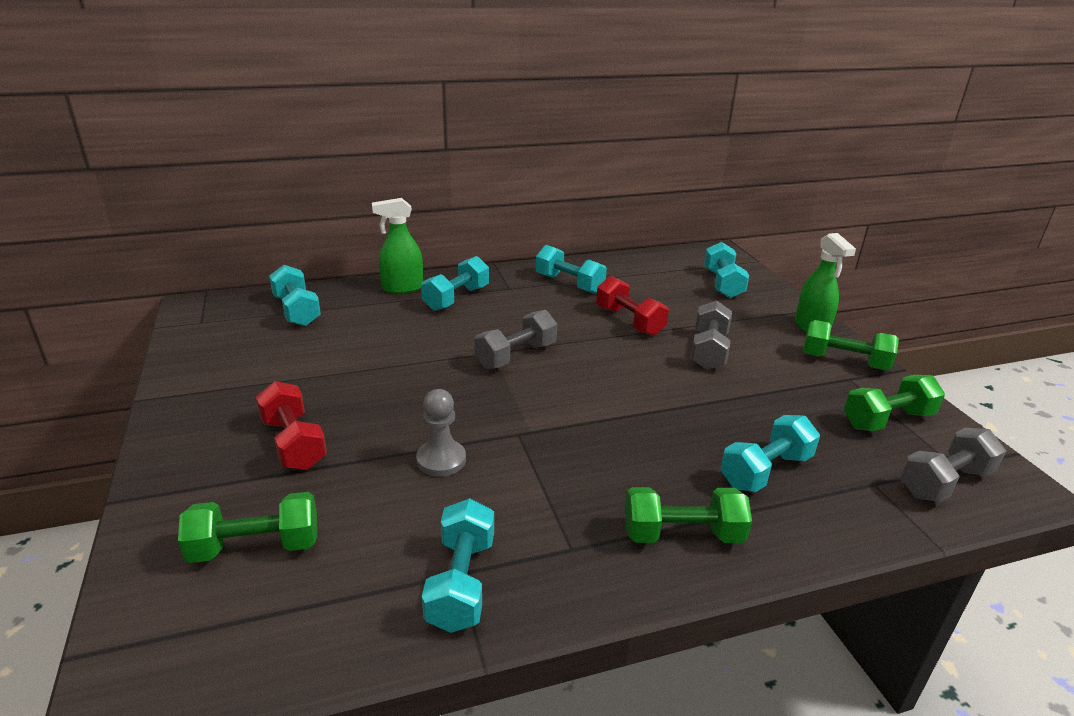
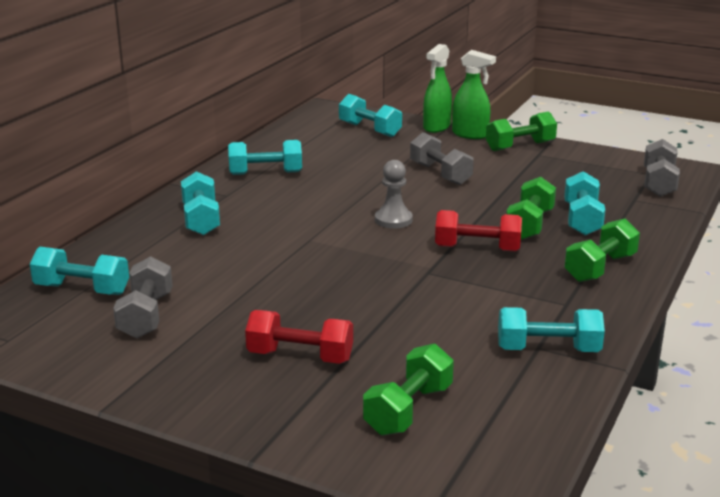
camera: 45 degrees left, 5 degrees down
green spray bottle [372,198,423,294] -> green spray bottle moved to [423,44,452,133]
grey pawn [416,389,466,477] -> grey pawn moved to [375,160,413,228]
turquoise dumbbell [422,498,494,633] -> turquoise dumbbell turned 45 degrees counterclockwise [498,307,605,352]
grey dumbbell [474,310,557,369] -> grey dumbbell moved to [113,256,173,338]
red dumbbell [596,276,669,336] -> red dumbbell moved to [435,210,522,252]
green dumbbell [844,375,945,431] -> green dumbbell moved to [506,177,556,240]

